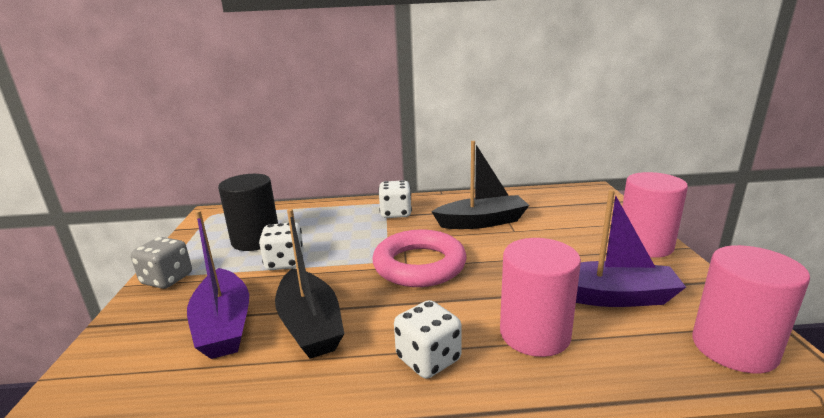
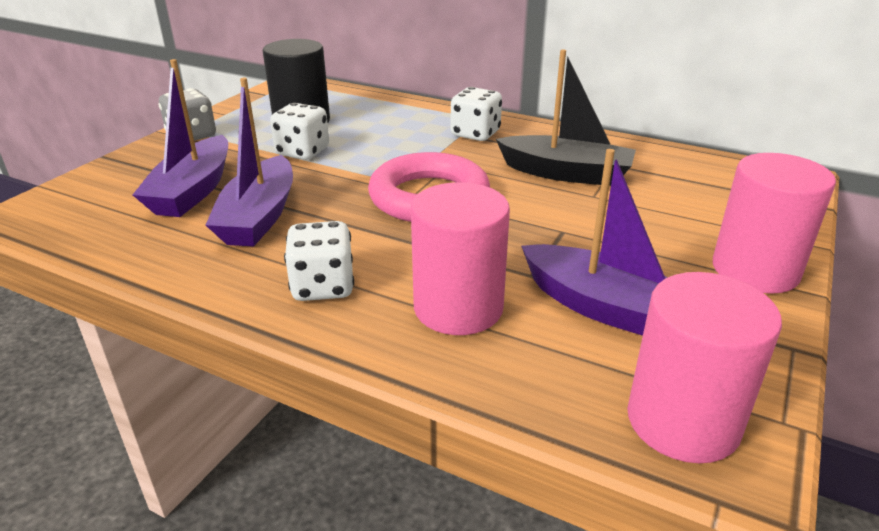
camera: 30 degrees right, 10 degrees up
black boat [275,209,344,359] -> purple boat [206,78,293,247]

